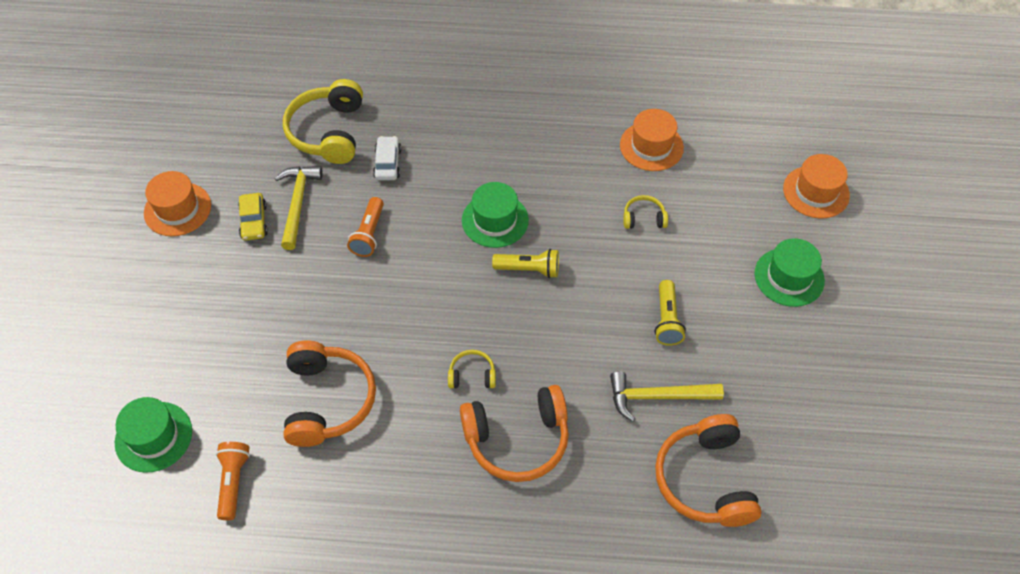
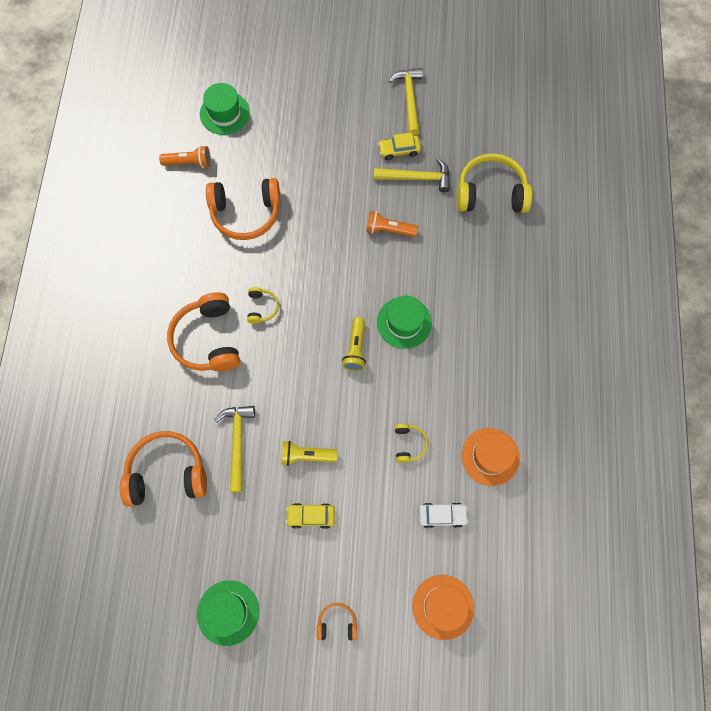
camera: 90 degrees right, 15 degrees up
orange hat [144,171,211,236] -> yellow hammer [389,68,423,136]
white car [373,136,401,180] -> white car moved to [419,502,469,528]
green hat [754,238,825,307] -> green hat moved to [197,580,259,646]
none -> yellow car [286,503,335,529]
none -> orange headphones [317,603,357,641]

